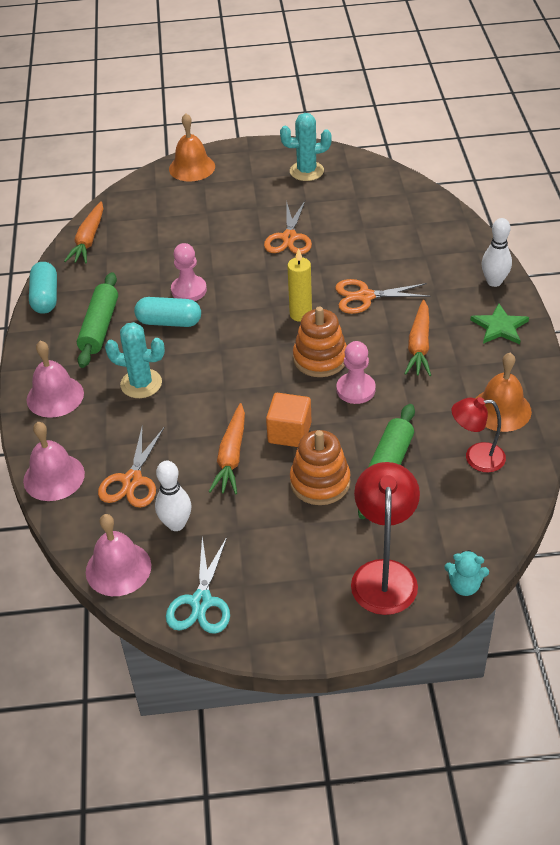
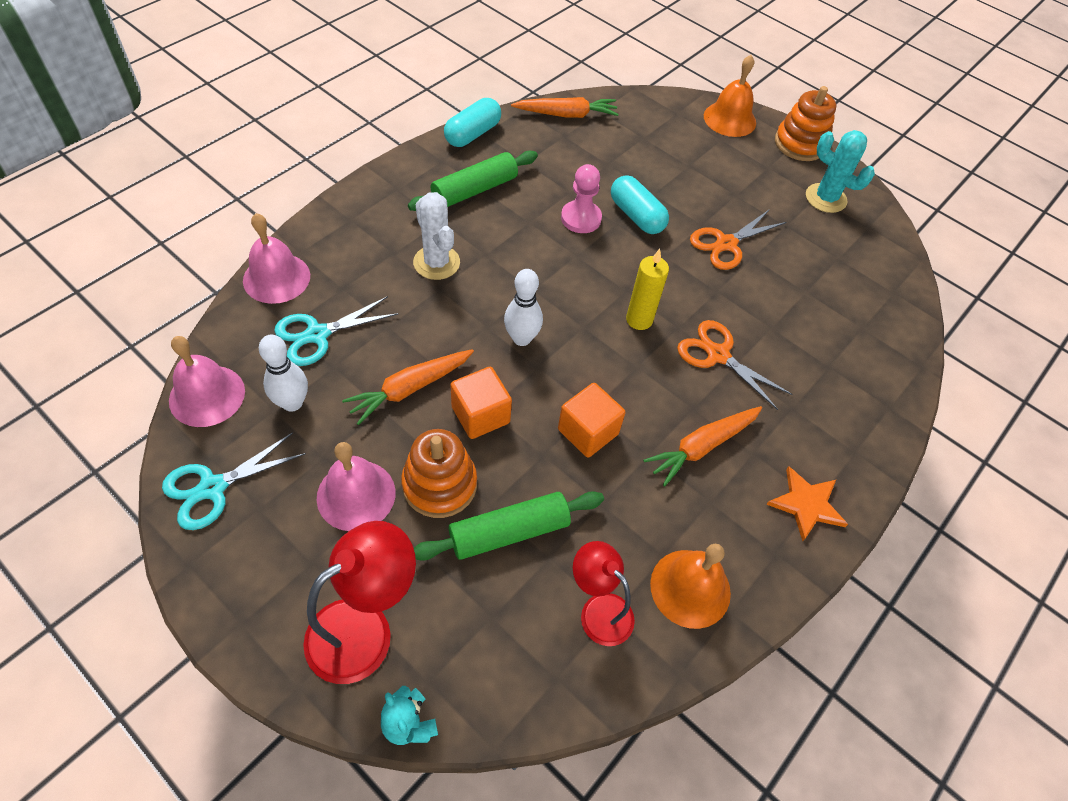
camera: 40 degrees right, 10 degrees up
pink bell [27,341,84,418] -> pink bell moved to [317,442,396,531]
orange carrot [64,201,103,264] -> orange carrot turned 150 degrees counterclockwise [511,97,619,118]
orange scissors [98,428,164,508] -> turquoise scissors [274,296,399,366]
turquoise cactus [105,322,165,398] -> white cactus [413,192,460,280]
turquoise capsule [134,297,201,327] -> turquoise capsule moved to [611,175,669,234]
orange stacking toy [293,306,347,377] -> orange stacking toy moved to [775,86,837,161]
pink pawn [337,341,376,404] -> orange cube [558,383,626,458]
green star [470,303,529,344] -> orange star [766,466,848,541]
white bowling pin [482,218,512,287] -> white bowling pin moved to [504,269,543,346]

